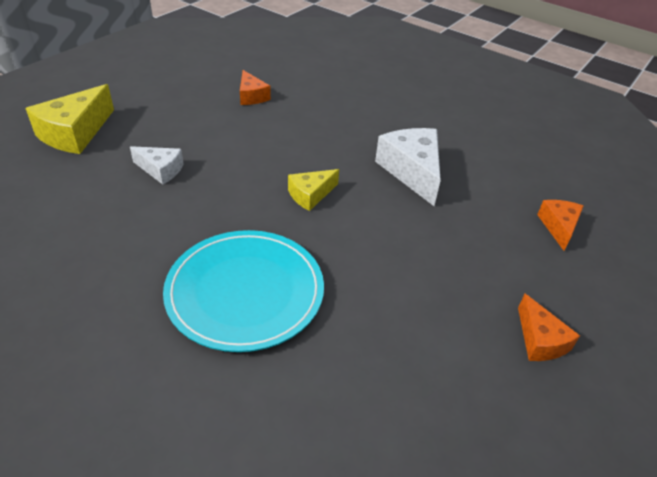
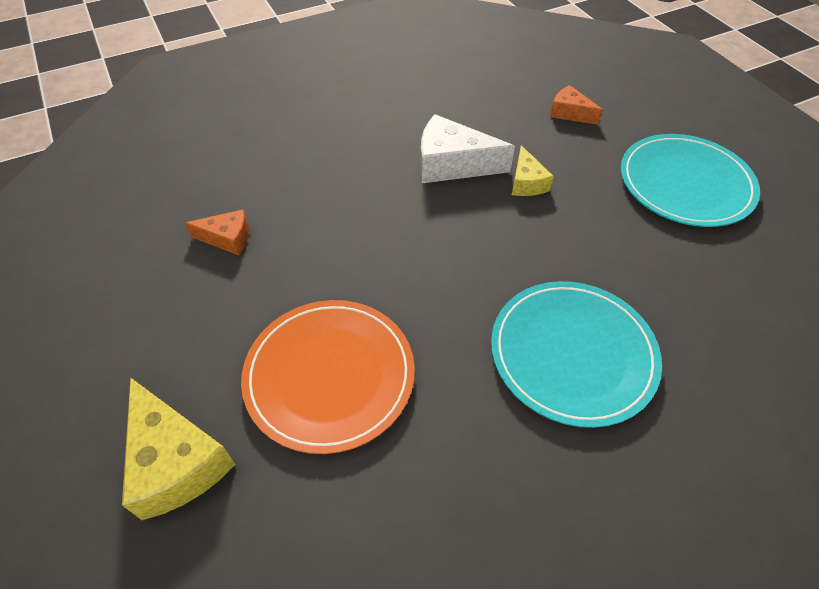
camera: 60 degrees left, 10 degrees up
white cheese [130,146,184,185] -> orange plate [241,300,415,454]
yellow cheese [288,169,339,211] -> yellow cheese moved to [512,145,554,196]
orange cheese [518,294,580,361] -> turquoise plate [620,134,760,227]

